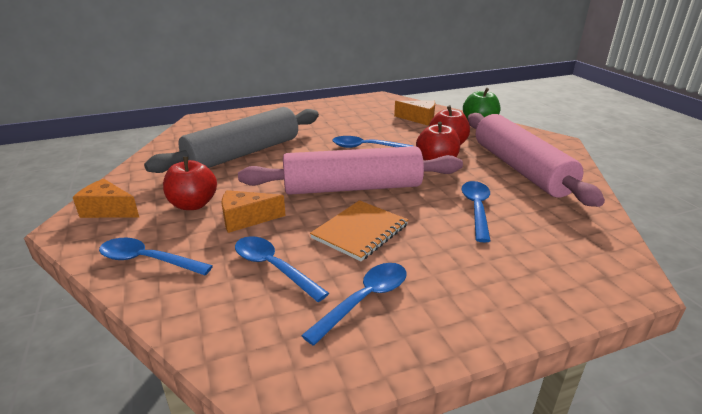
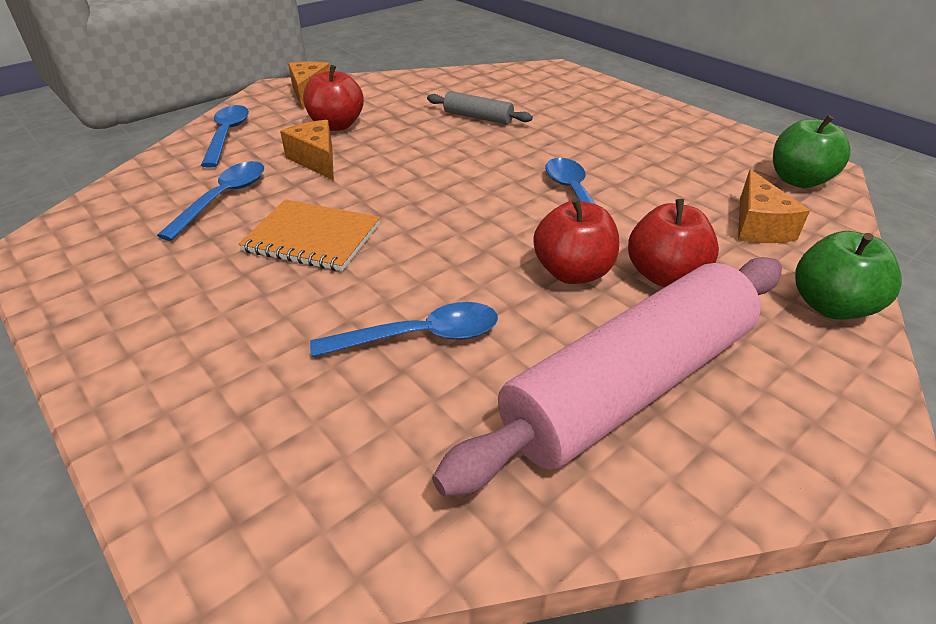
camera: 70 degrees right, 10 degrees up
grey rolling pin [144,107,319,173] -> grey rolling pin [427,91,533,125], size x0.43
pink rolling pin [238,146,463,195] -> none
blue spoon [301,263,407,346] -> none
none -> green apple [773,115,851,188]

